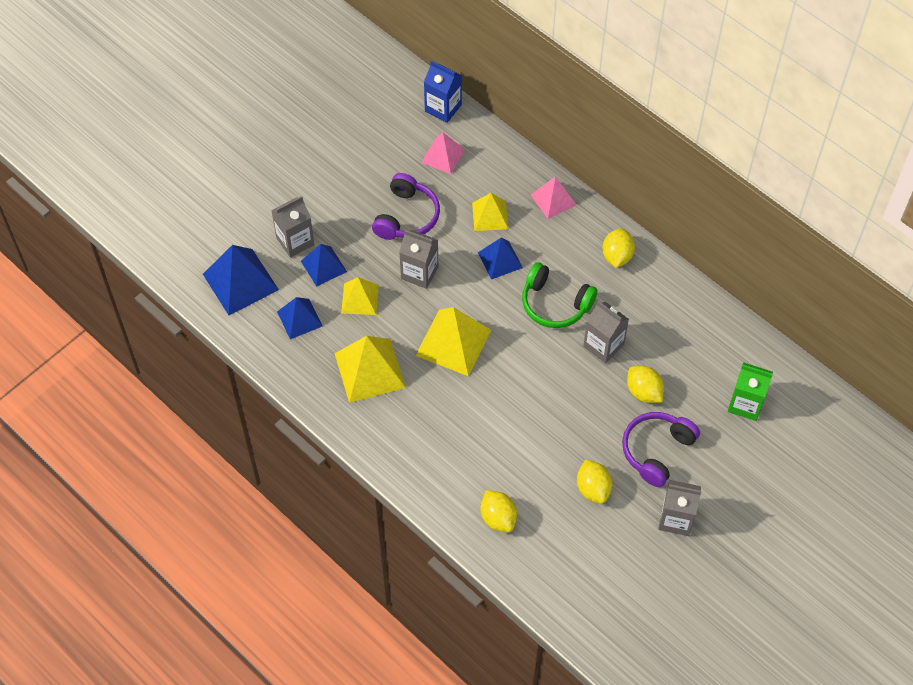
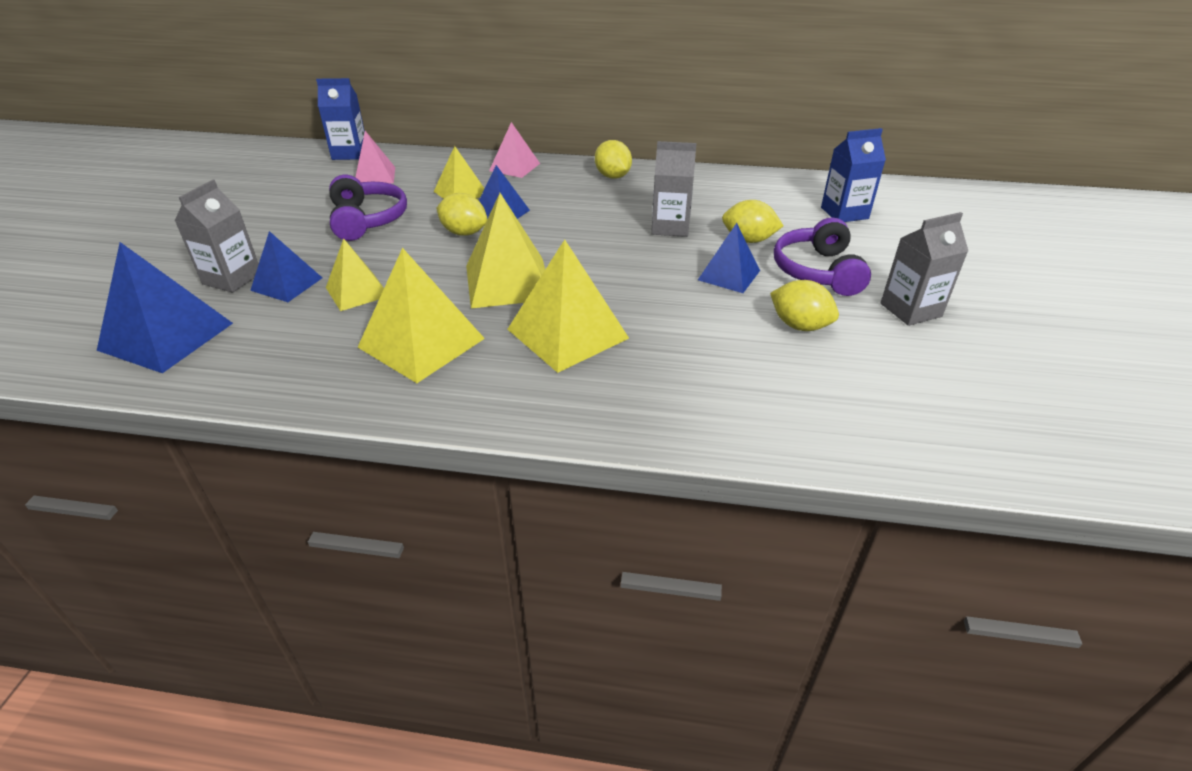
camera: 35 degrees left, 20 degrees down
blue pyramid [277,297,322,339] -> blue pyramid moved to [698,223,760,293]
grey carton [399,230,438,289] -> none
yellow lemon [481,490,517,533] -> yellow lemon moved to [436,193,487,236]
green headphones [522,262,597,328] -> none
green carton [728,362,773,421] -> blue carton [821,128,886,222]
none -> yellow pyramid [507,240,629,373]

